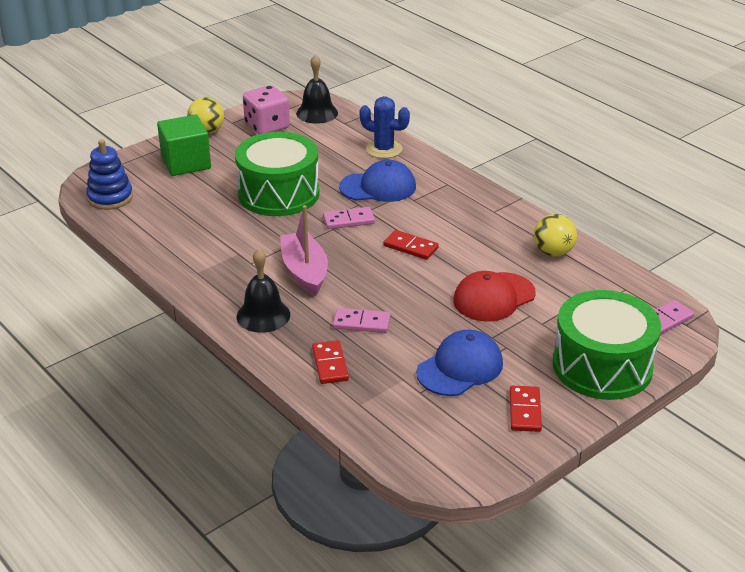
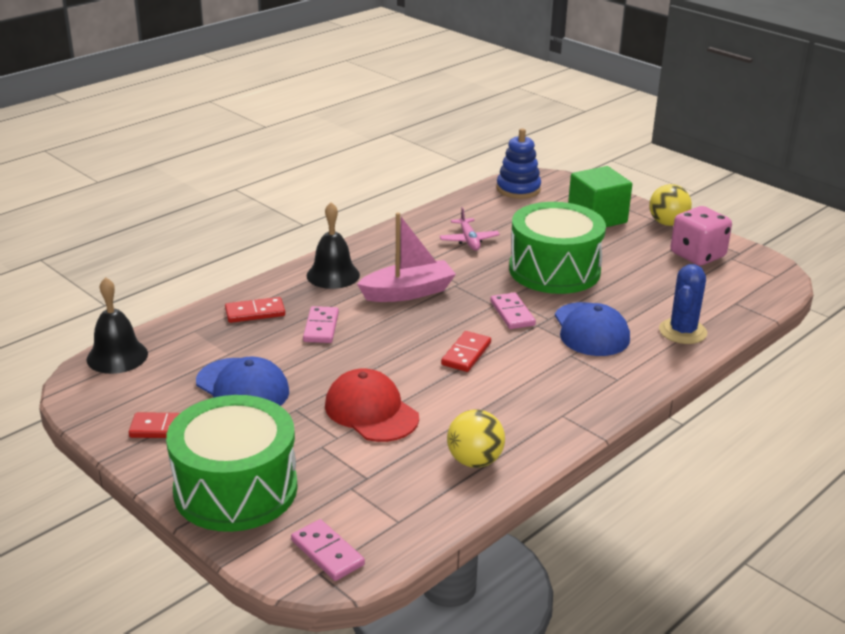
camera: 85 degrees right, 5 degrees down
black bell [296,55,338,124] -> black bell moved to [87,277,148,374]
none -> pink plane [440,207,500,251]

